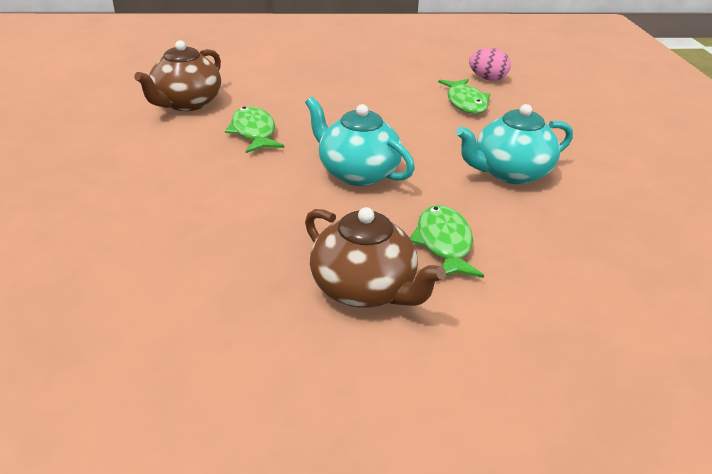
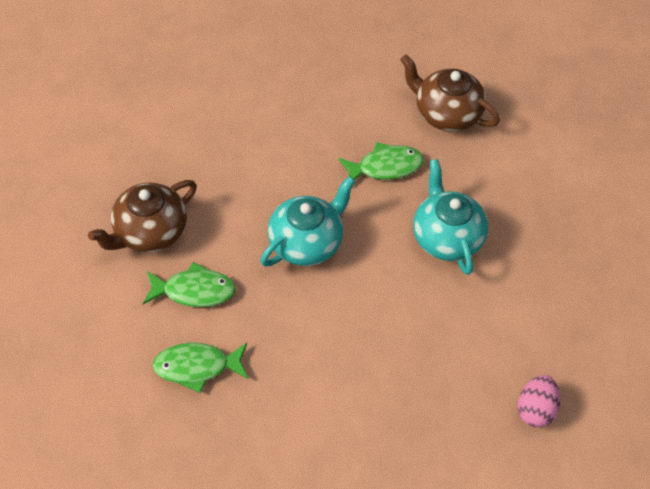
camera: 95 degrees right, 20 degrees up
green fish [438,79,491,114] -> green fish moved to [152,343,248,393]
turquoise teapot [456,104,573,184] -> turquoise teapot moved to [413,159,488,275]

